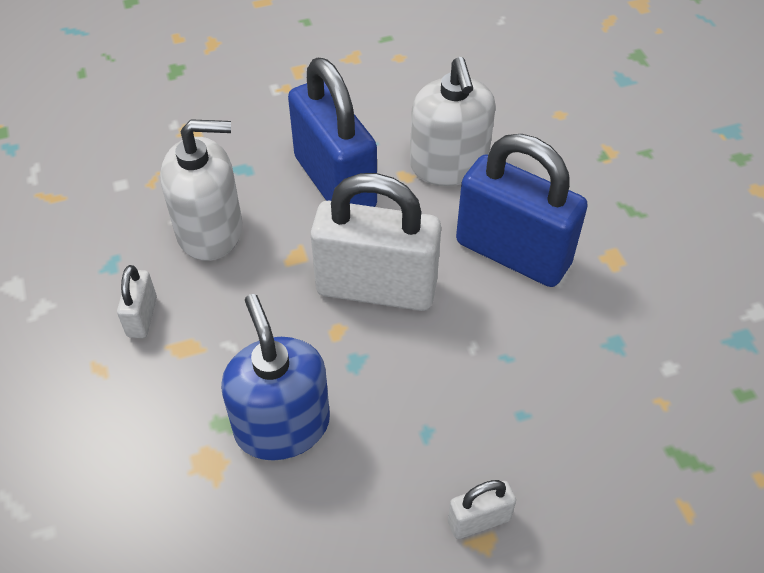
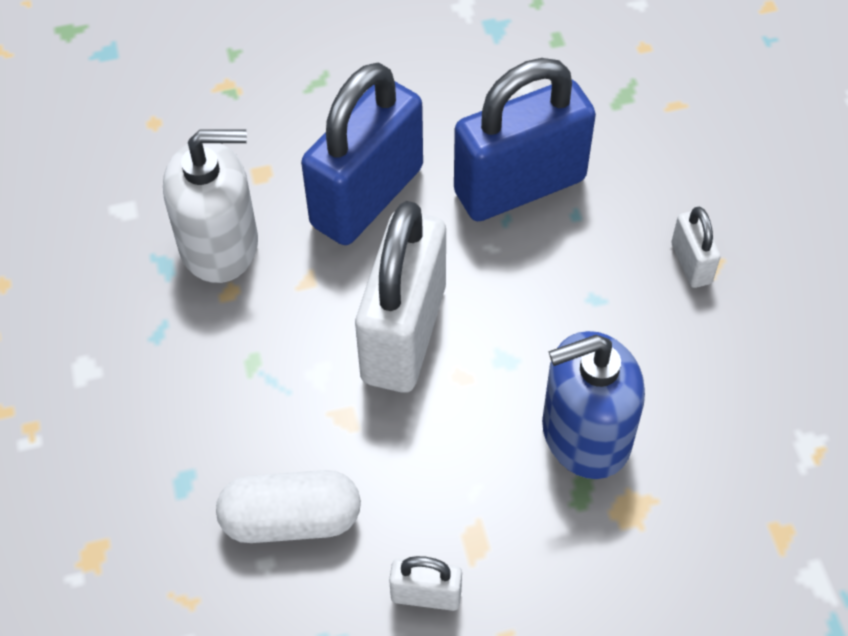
camera: 85 degrees left, 5 degrees up
white soap dispenser [160,119,243,261] -> white capsule [216,470,361,543]
blue padlock [288,57,377,207] -> blue padlock moved to [454,58,596,221]

